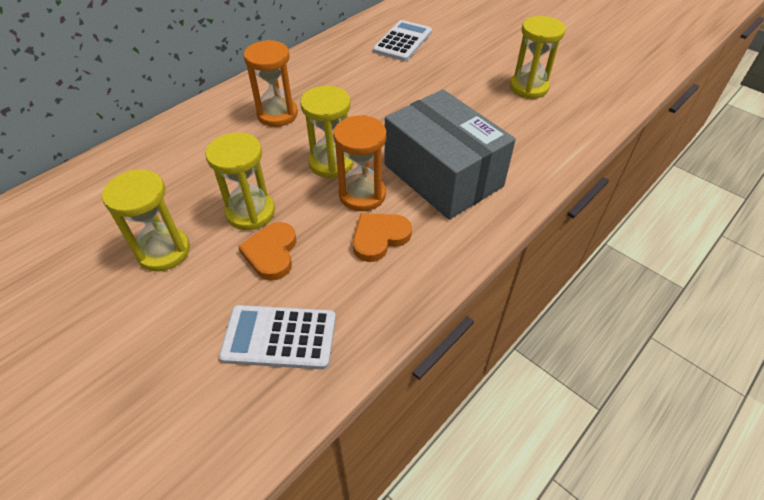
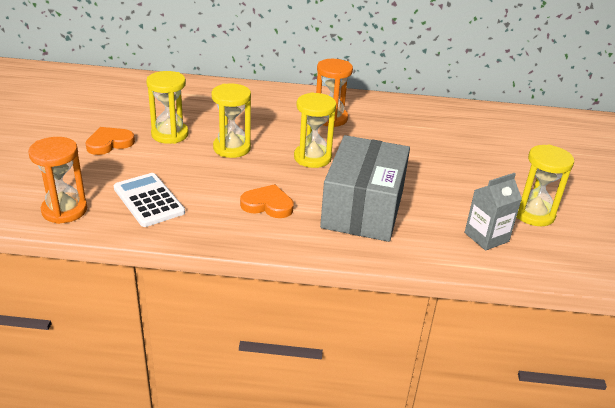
camera: 50 degrees right, 15 degrees down
orange heart [238,222,296,281] -> orange heart moved to [85,127,135,155]
orange hourglass [333,115,386,211] -> orange hourglass moved to [28,137,87,224]
white calculator [373,20,432,61] -> none
none -> grey carton [465,173,522,250]

